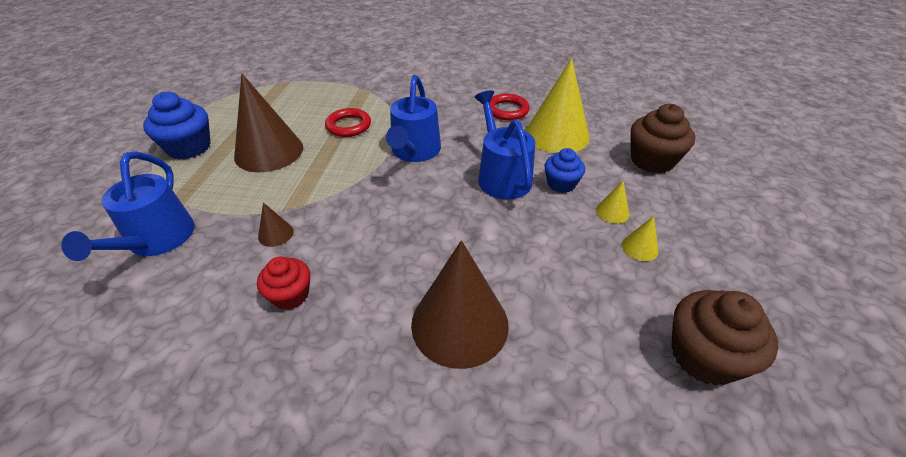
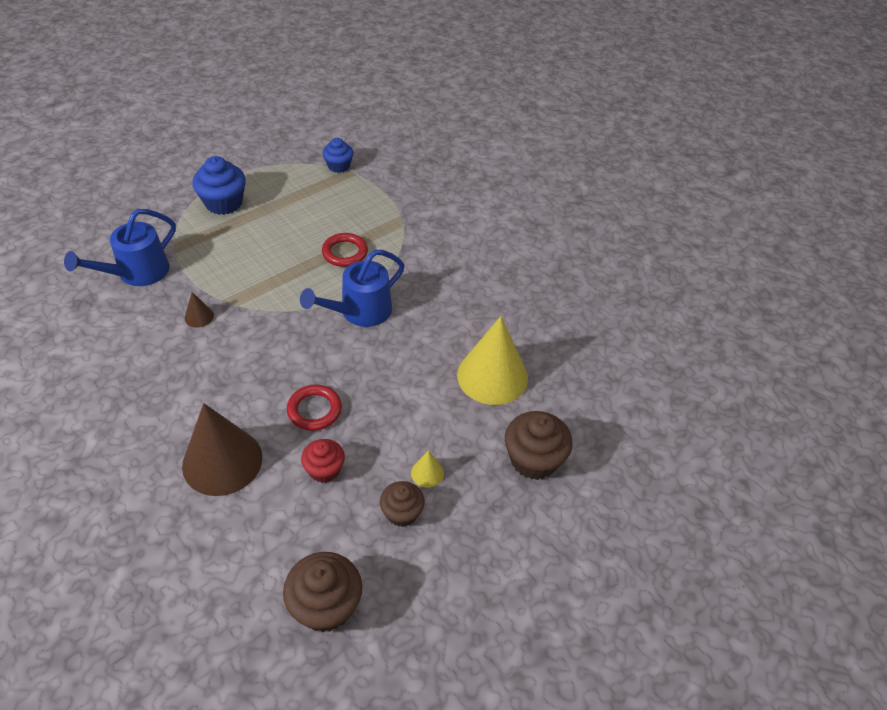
camera: 40 degrees right, 5 degrees up
brown cone [234,74,303,172] -> none
red cupcake [257,257,310,310] -> red cupcake moved to [301,439,345,483]
blue watering can [475,90,535,199] -> none
red ring [490,94,530,120] -> red ring moved to [287,385,342,431]
blue cupcake [545,148,585,193] -> blue cupcake moved to [322,138,353,173]
yellow cone [622,216,659,261] -> brown cupcake [380,481,425,527]

